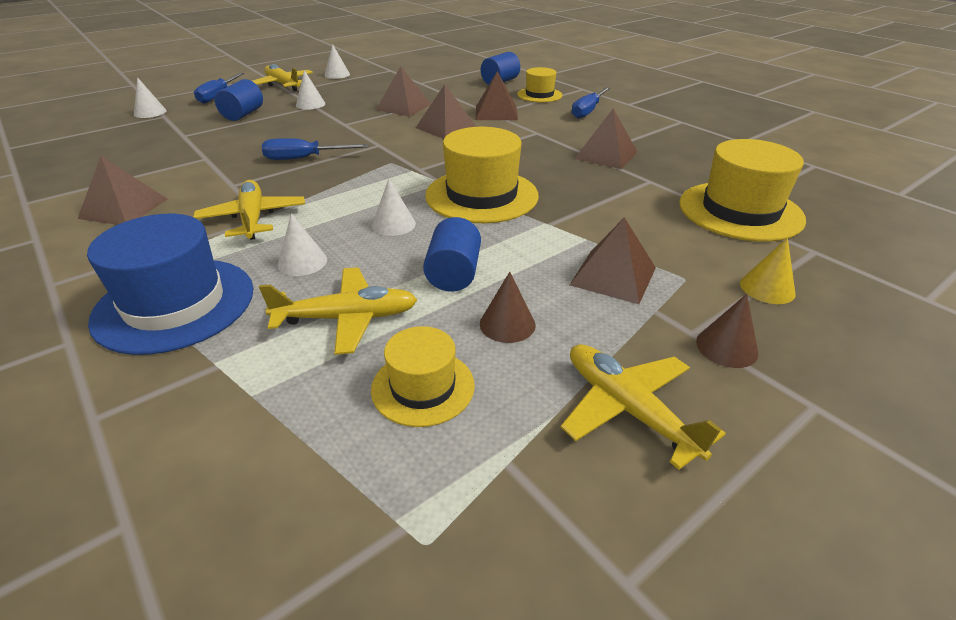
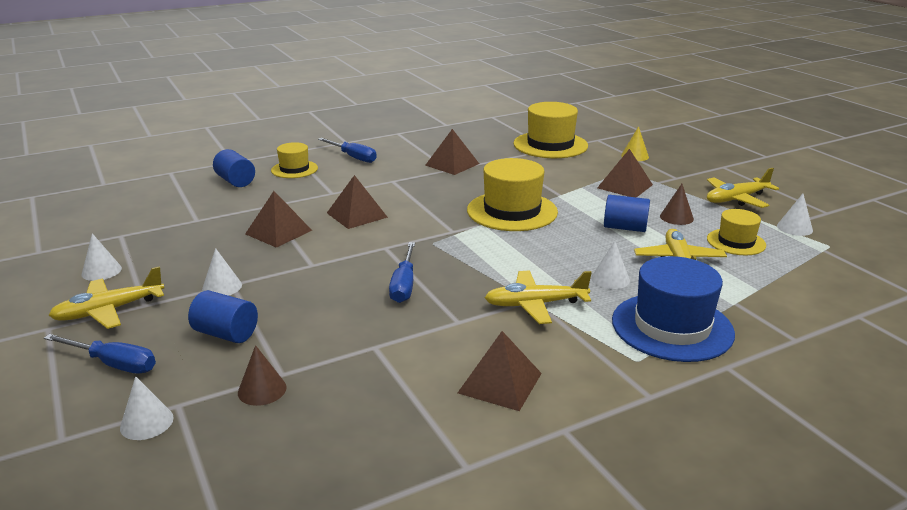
camera: 80 degrees left, 10 degrees down
white cone [372,179,416,236] -> white cone moved to [777,194,813,236]
brown pyramid [476,71,518,120] -> none
brown cone [696,294,758,368] -> brown cone moved to [238,345,287,406]

